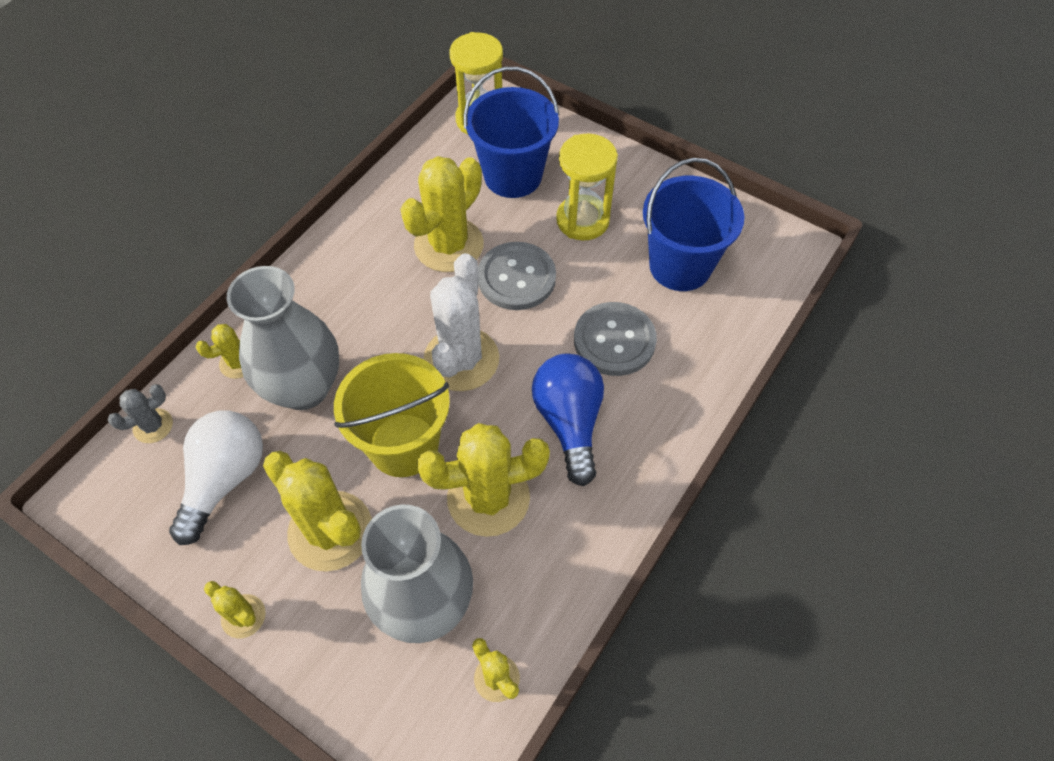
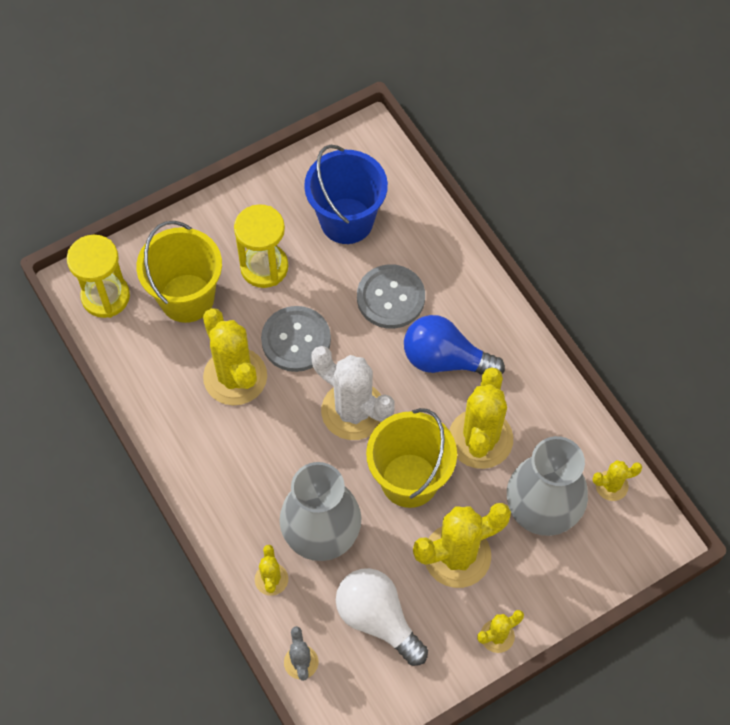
camera: 65 degrees left, 5 degrees up
blue bucket [464,67,560,198] -> yellow bucket [136,221,222,323]

